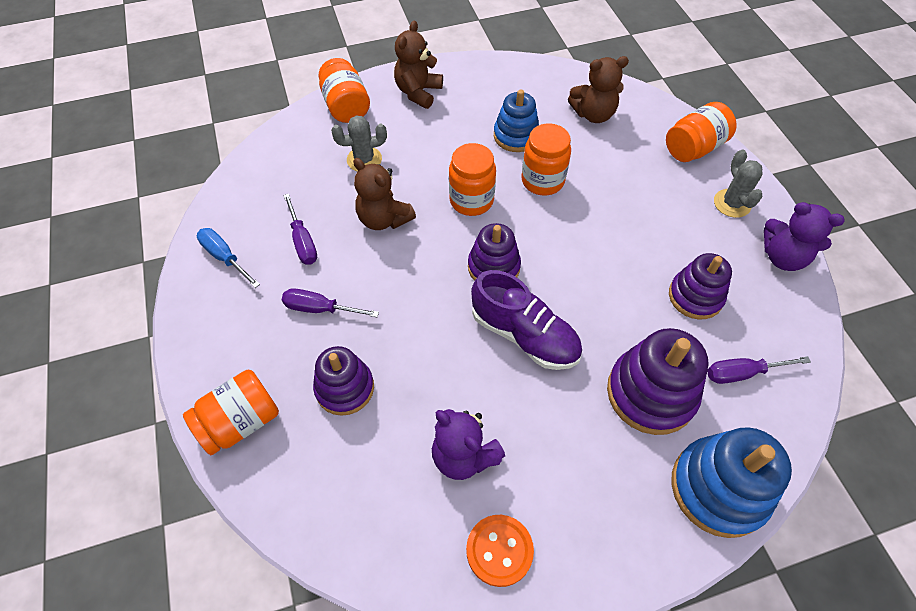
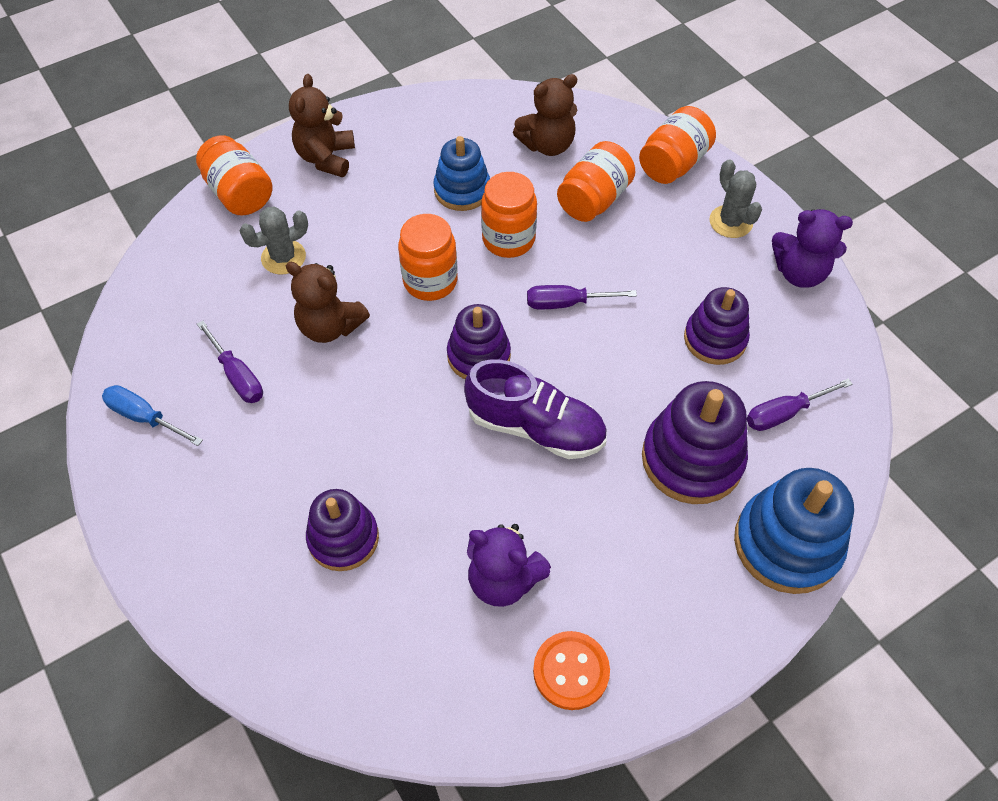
camera: 15 degrees left, 0 degrees up
orange jar [183,370,279,455] -> orange jar moved to [557,141,635,222]
purple screwdriver [282,288,379,317] -> purple screwdriver moved to [527,285,637,309]

